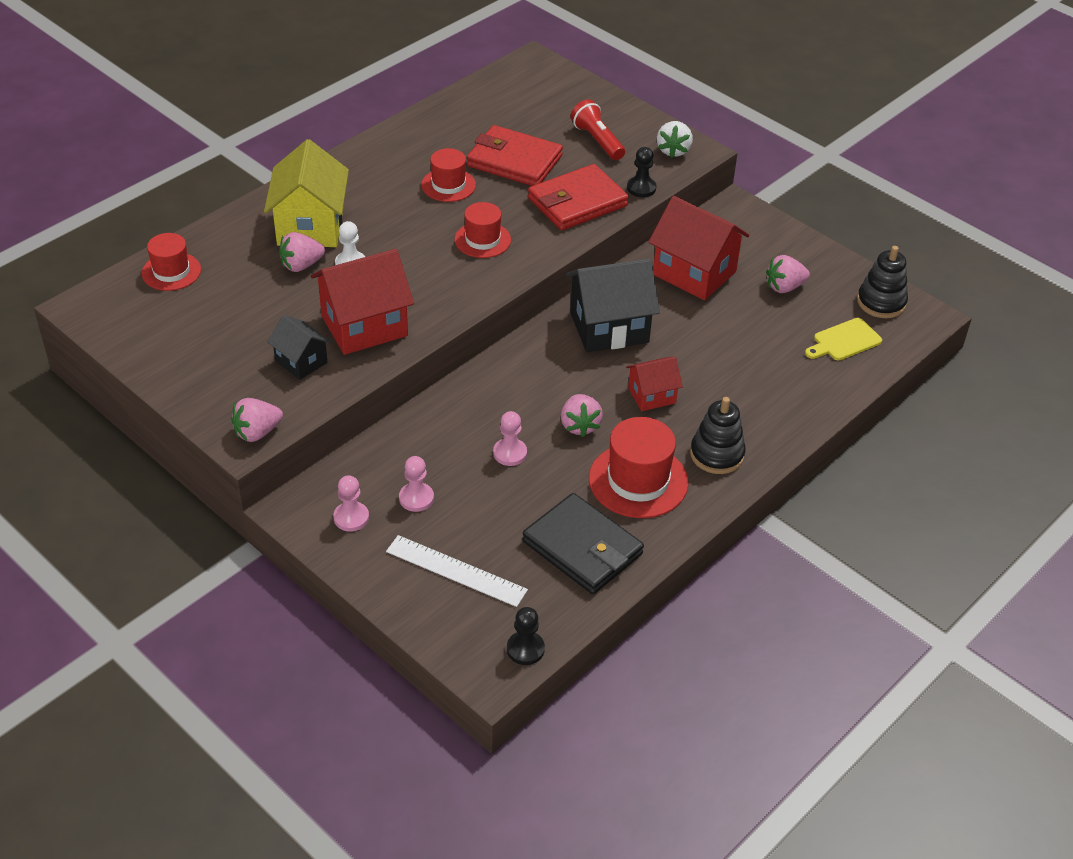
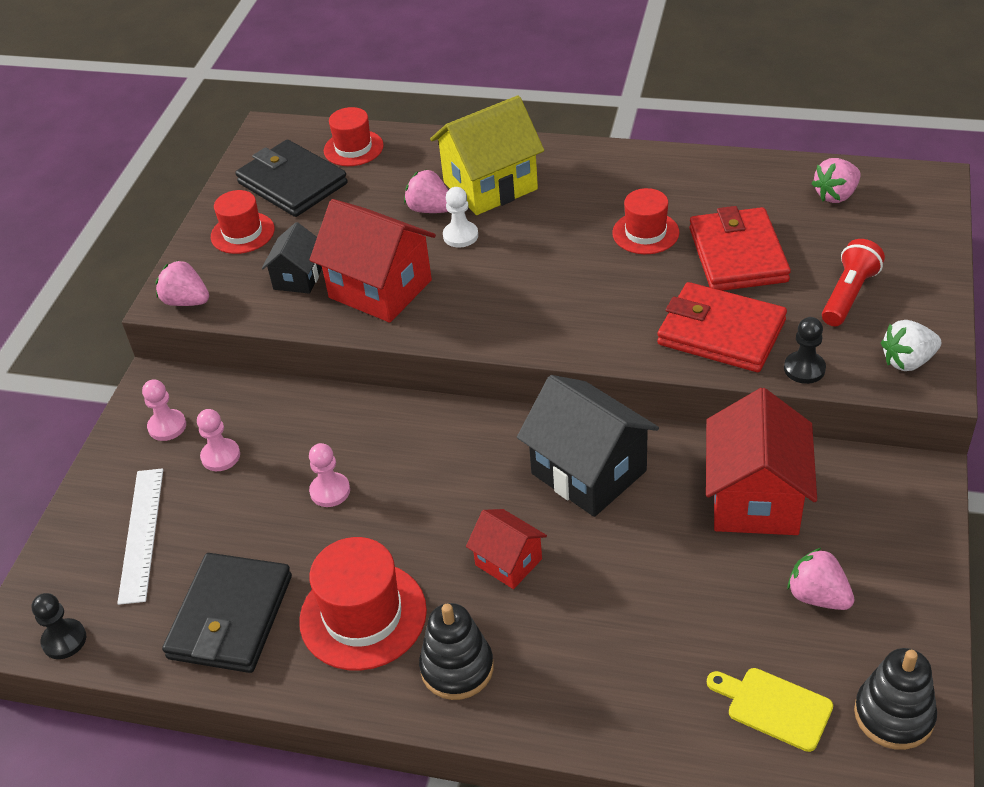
camera: 65 degrees right, 0 degrees up
red hat [454,202,511,258] -> red hat moved to [211,190,275,254]
pink strawberry [561,394,603,437] -> pink strawberry moved to [812,158,861,203]
none -> black wallet [235,140,348,217]

